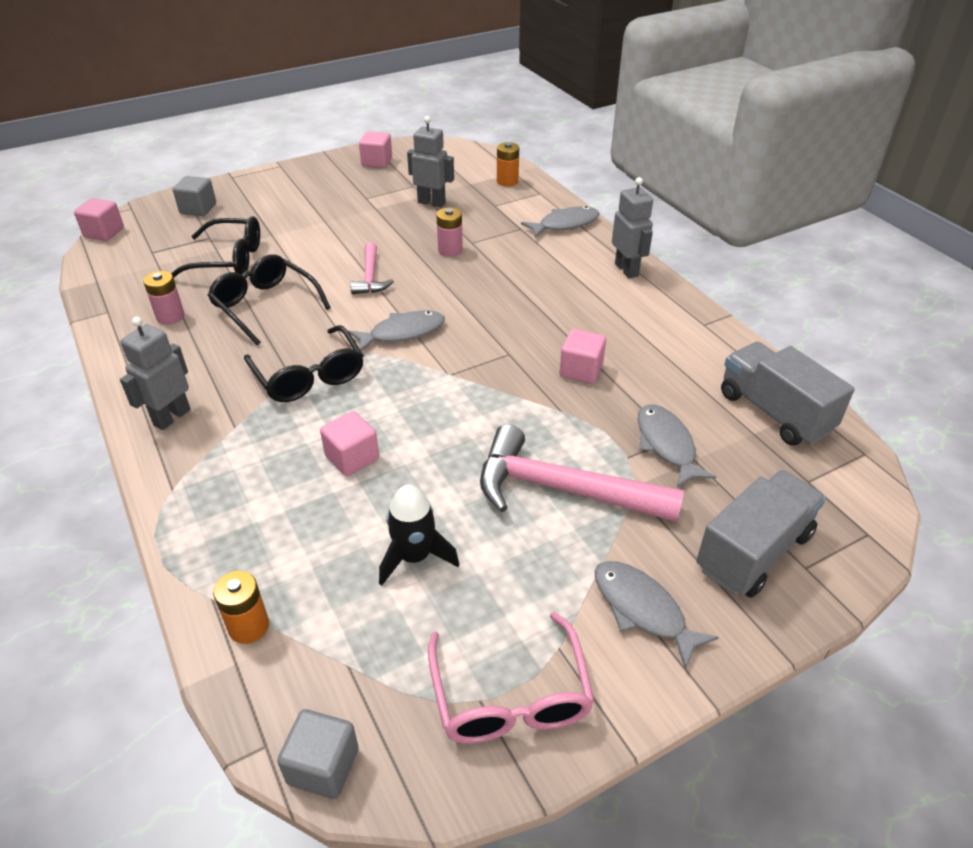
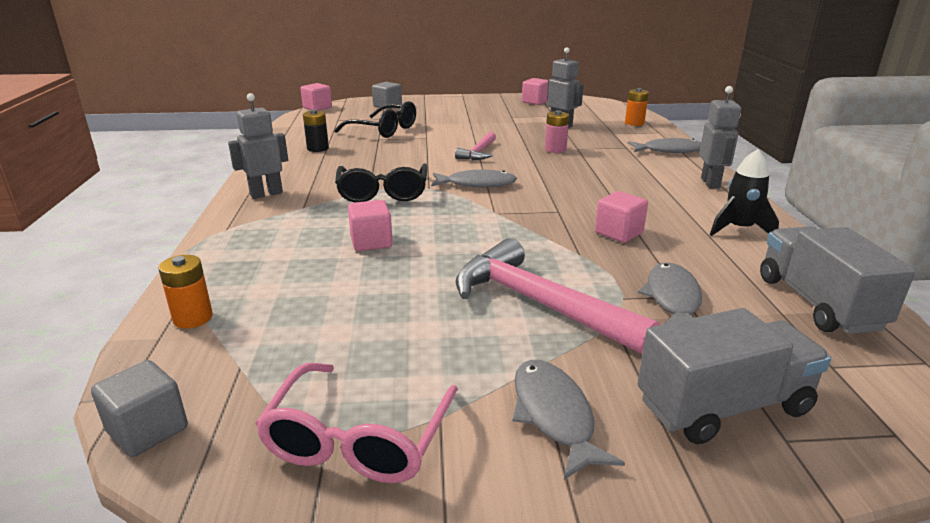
camera: 25 degrees right, 15 degrees down
pink battery [143,271,185,325] -> black battery [303,110,329,152]
black glasses [207,254,331,345] -> none
black rocket [379,485,459,586] -> black rocket moved to [710,149,779,236]

